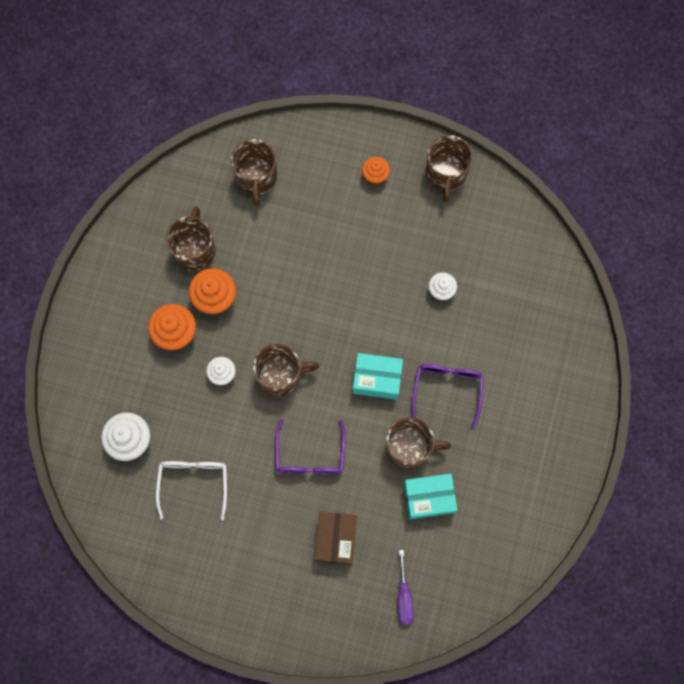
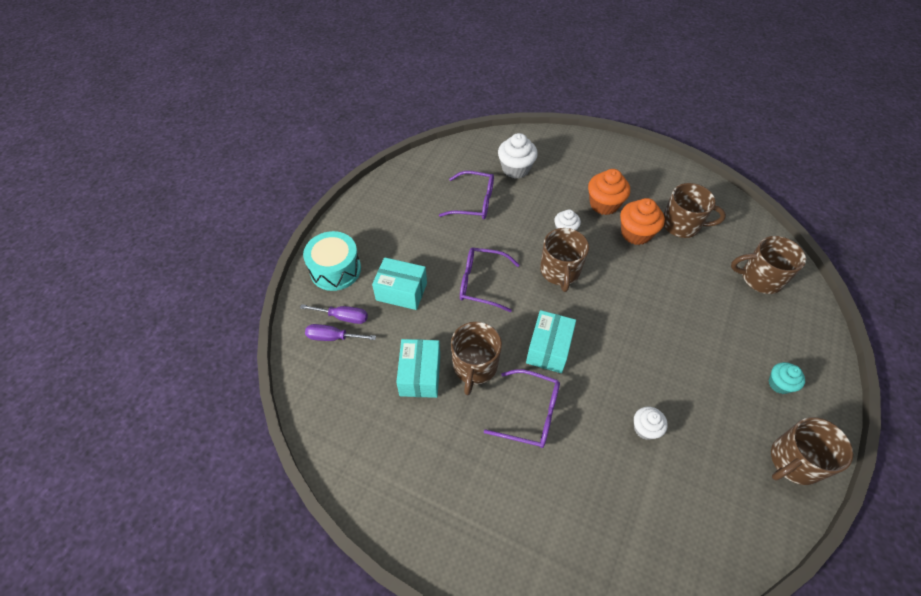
camera: 100 degrees right, 20 degrees down
white glasses [156,461,227,521] -> purple glasses [439,171,494,220]
brown box [315,512,357,565] -> turquoise box [372,257,427,310]
orange cupcake [362,157,390,185] -> turquoise cupcake [769,362,805,394]
brown mug [426,135,473,202] -> brown mug turned 45 degrees counterclockwise [771,417,853,485]
none -> purple screwdriver [300,304,368,324]
none -> turquoise drum [303,231,361,291]

